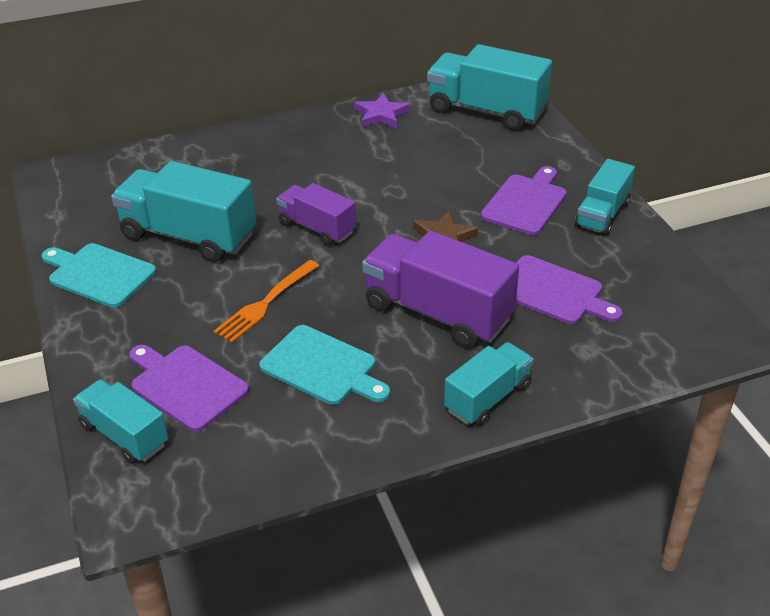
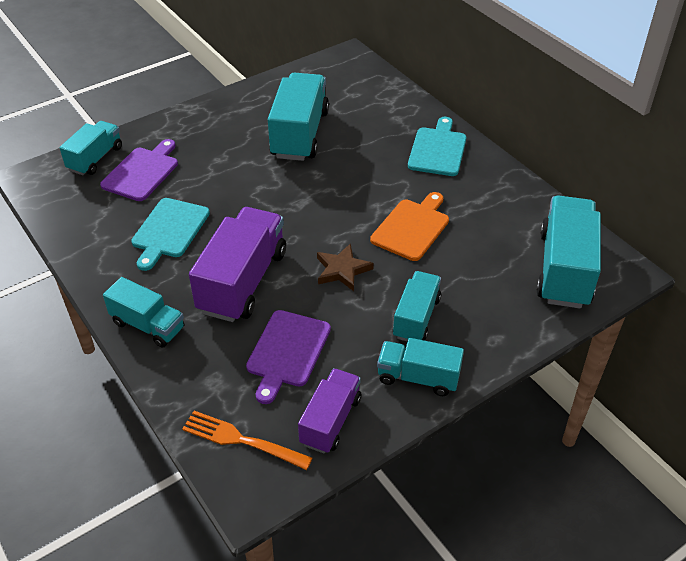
camera: 75 degrees right, 5 degrees up
turquoise cutting board [41,243,156,308] -> turquoise cutting board moved to [408,117,466,176]
orange fork [214,260,320,343] -> orange fork moved to [182,411,312,470]
purple truck [276,183,356,246] -> purple truck moved to [298,368,361,454]
purple star [354,93,410,128] -> none
purple cutting board [481,166,567,235] -> turquoise truck [393,271,441,342]
none -> orange cutting board [370,192,449,261]

